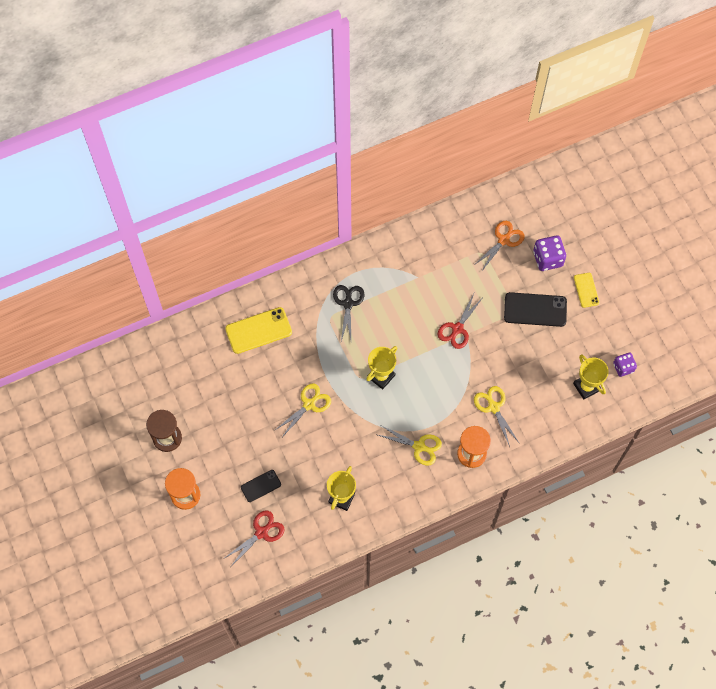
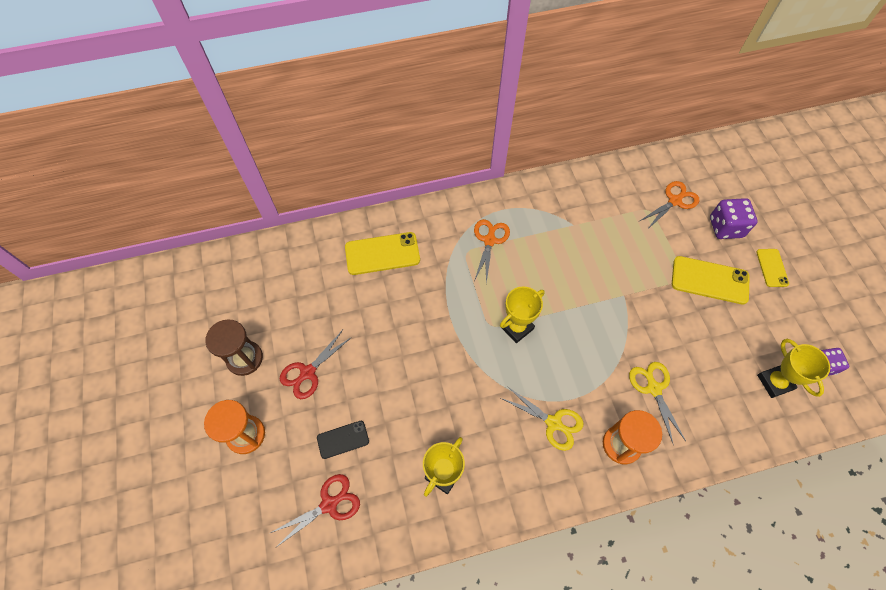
camera: 10 degrees right, 5 degrees down
yellow scissors [274,384,331,437] -> none
black scissors [333,285,364,341] -> orange scissors [474,219,510,284]
red scissors [437,294,482,349] -> red scissors moved to [280,330,352,399]
black phone [504,292,567,327] -> yellow phone [672,256,750,305]

